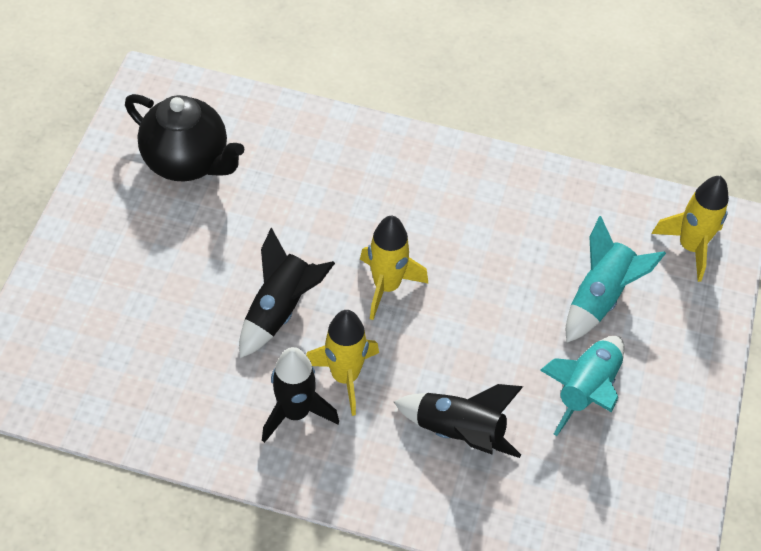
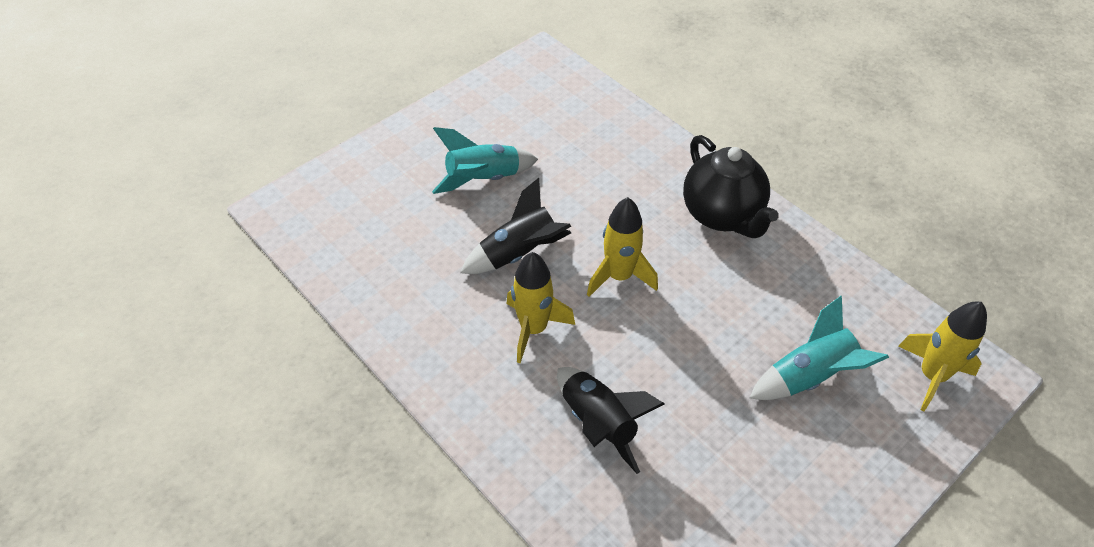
camera: 35 degrees right, 5 degrees down
black teapot [125,94,244,181] -> black teapot moved to [683,135,779,238]
black rocket [262,347,339,443] -> none
turquoise rocket [540,336,624,436] -> turquoise rocket moved to [432,127,538,194]

